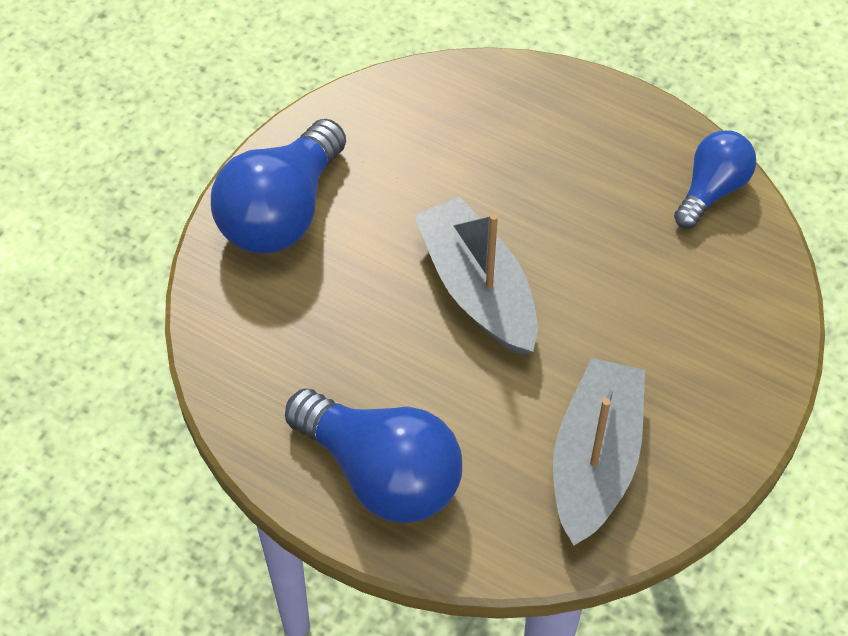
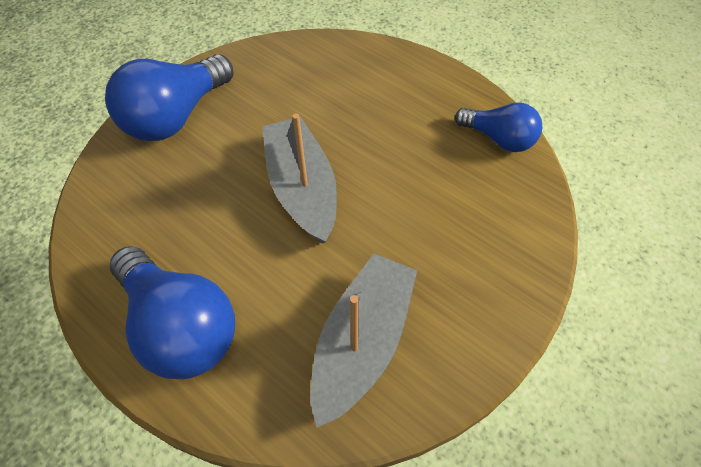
camera: 10 degrees right, 0 degrees up
blue light bulb [674,130,756,229] -> blue light bulb turned 75 degrees clockwise [455,102,543,152]

